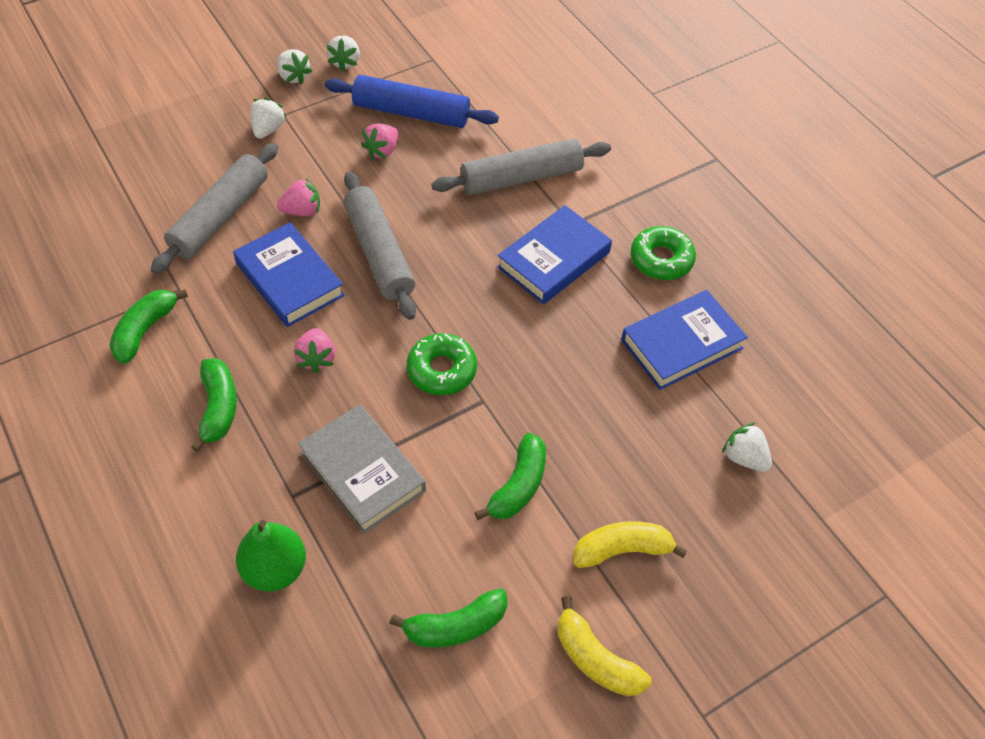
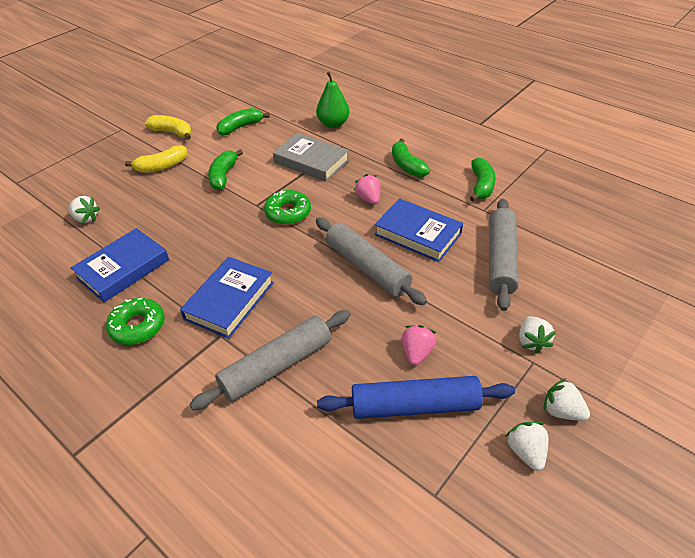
camera: 165 degrees right, 10 degrees down
pink strawberry [277,178,320,216] -> none

